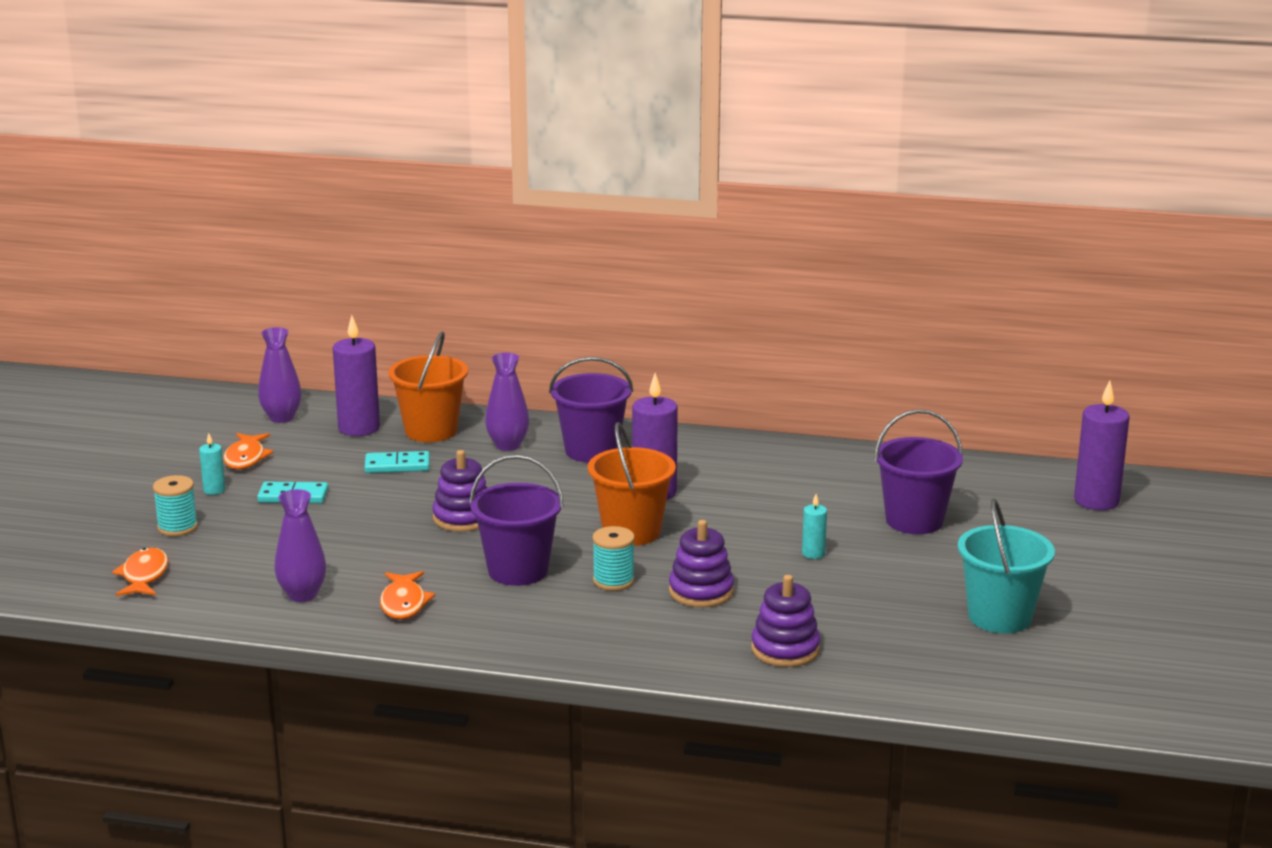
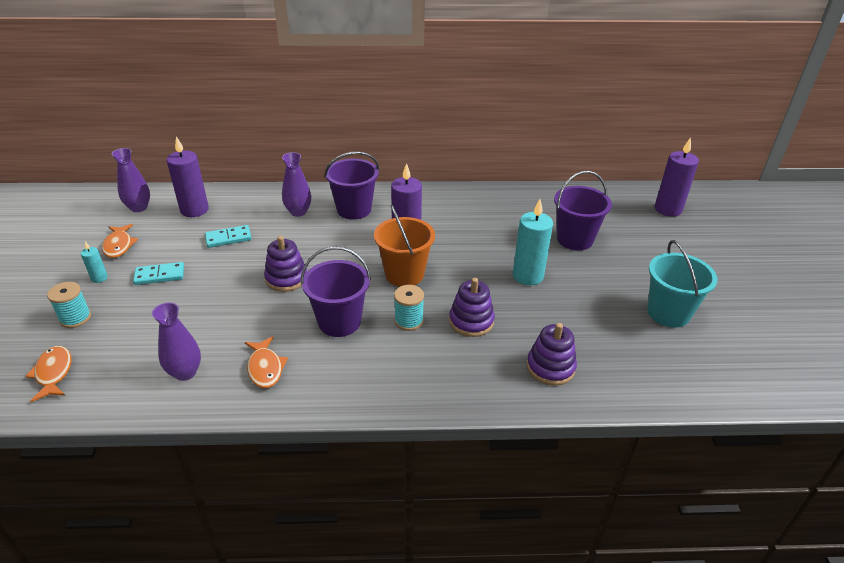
camera: 15 degrees left, 15 degrees up
orange bucket [388,331,468,442] -> none
turquoise candle [802,494,827,559] -> turquoise candle [513,199,553,285], size x2.04

